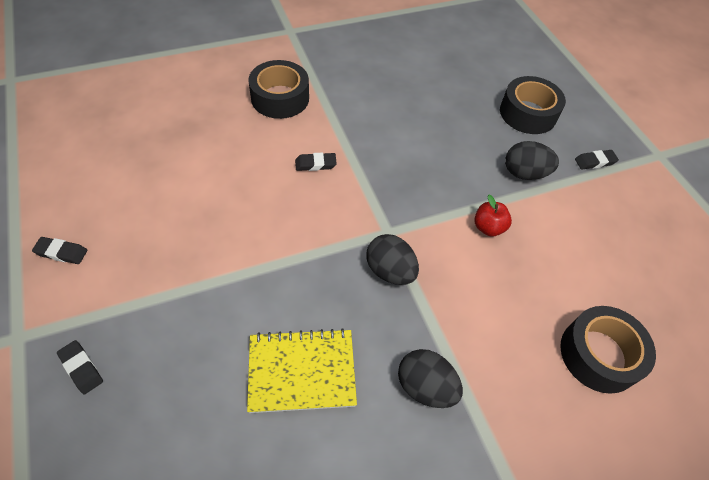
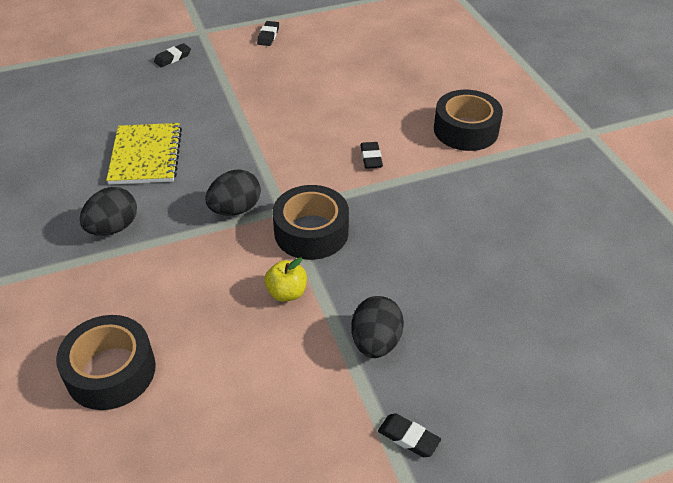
camera: 95 degrees right, 10 degrees down
red apple [474,195,512,236] -> yellow apple [264,257,307,302]
black tape [500,76,566,134] -> black tape moved to [272,185,349,260]
black eraser [575,150,619,170] -> black eraser turned 45 degrees counterclockwise [378,414,441,457]

